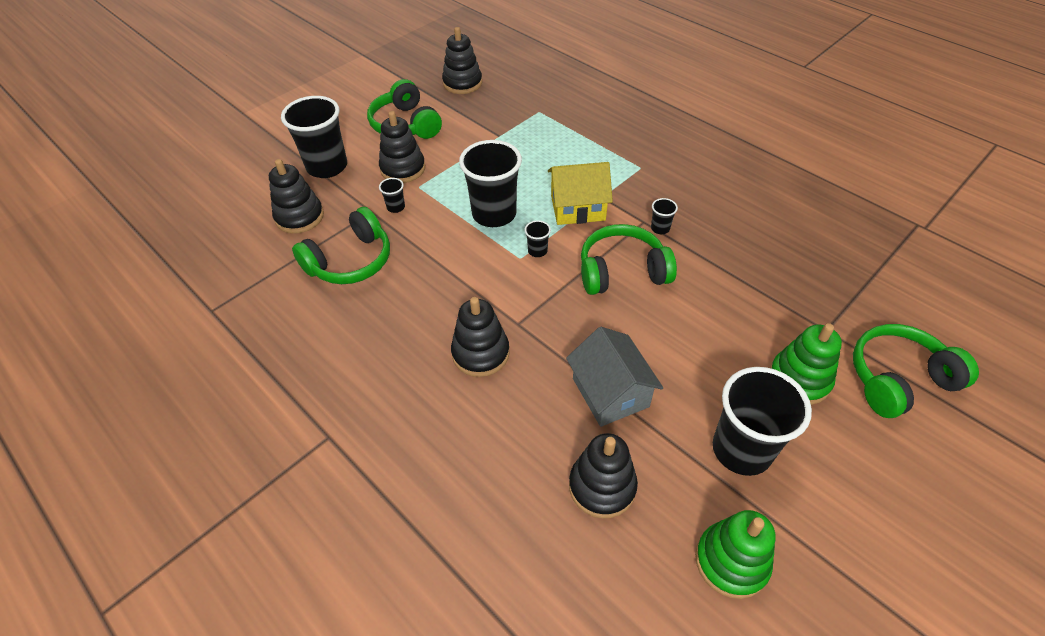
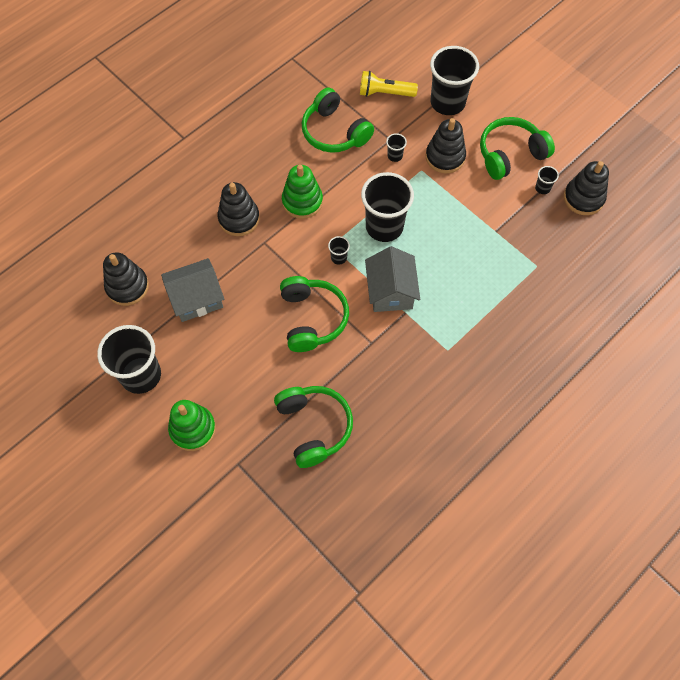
camera: 90 degrees right, 15 degrees up
black stacking toy [269,159,324,234] -> yellow flashlight [360,71,418,97]
yellow house [548,162,613,225] -> grey house [365,246,420,312]
black cup [651,198,678,234] -> black cup moved to [535,166,559,194]
green stacking toy [695,510,776,599] -> green stacking toy moved to [282,165,323,219]
green headphones [853,324,979,418] -> green headphones moved to [274,386,353,468]

